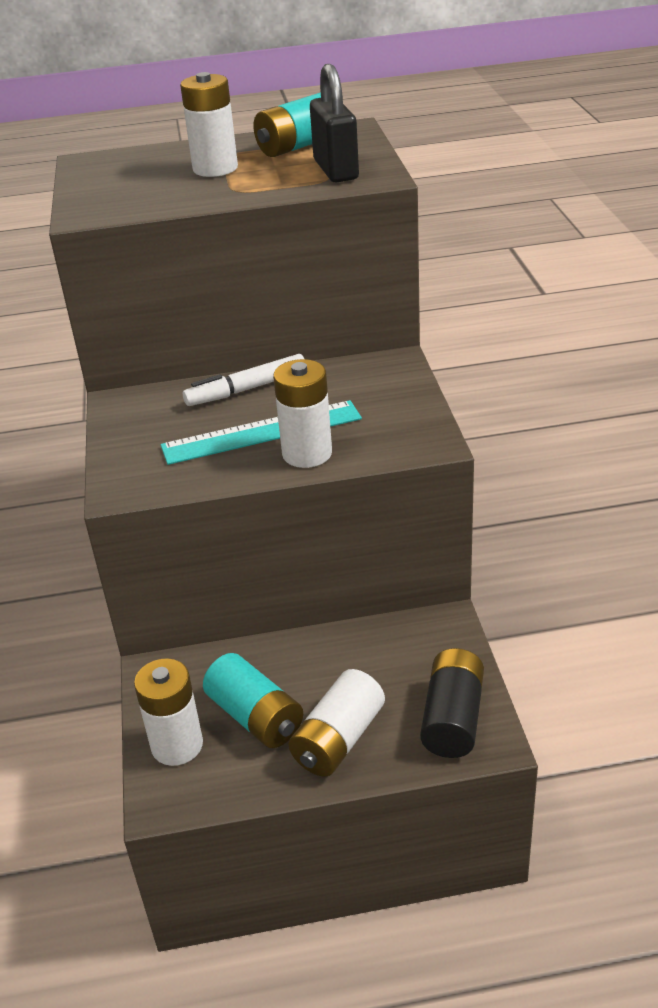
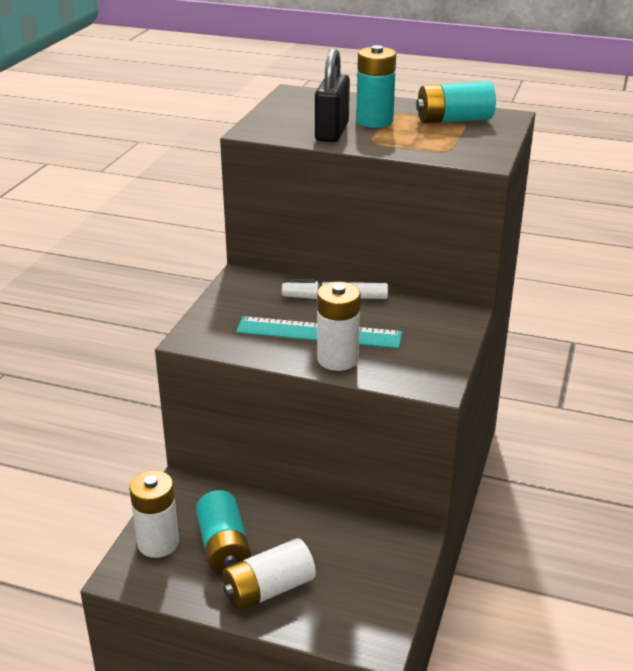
camera: 25 degrees right, 5 degrees down
white battery [180,72,238,177] -> turquoise battery [356,45,396,128]
black padlock [310,64,359,182] -> black padlock moved to [315,48,350,142]
black battery [420,648,484,758] -> none

